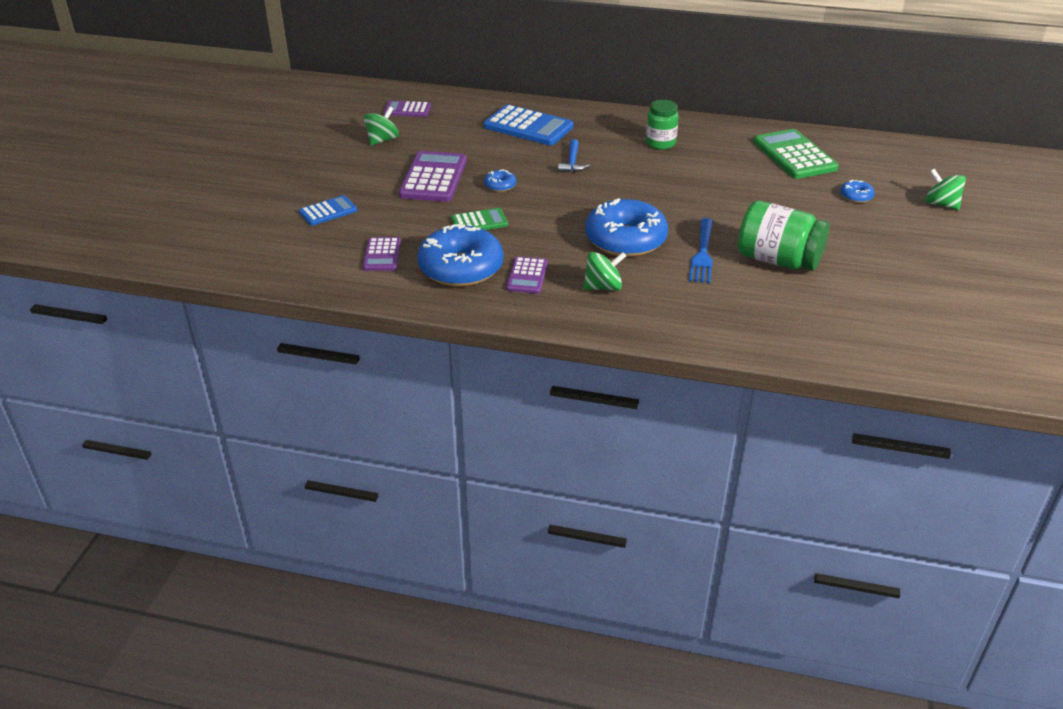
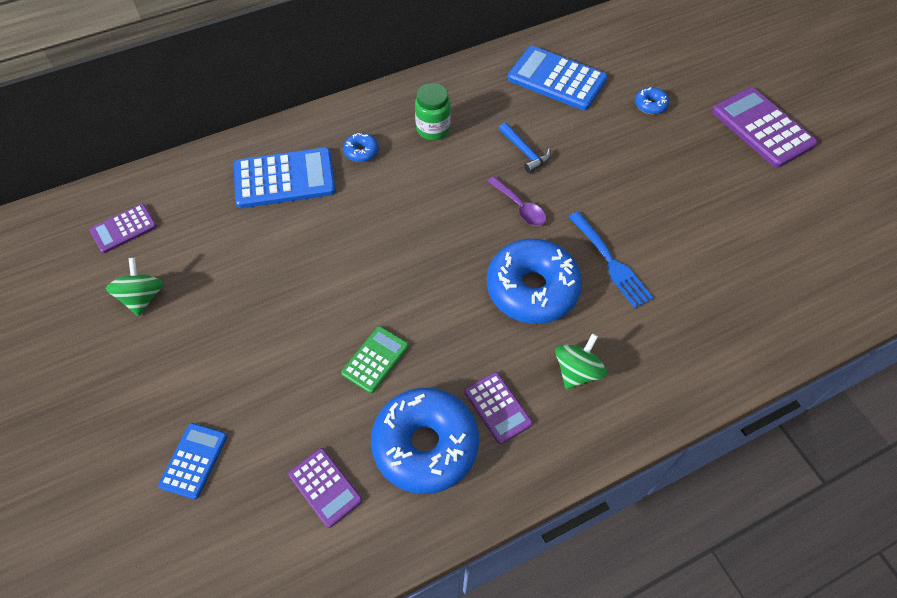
camera: 40 degrees left, 20 degrees up
purple calculator [399,151,467,202] -> purple calculator moved to [712,87,817,168]
blue donut [484,169,516,192] -> blue donut moved to [343,133,379,162]
blue hammer [558,139,590,173] -> blue hammer moved to [499,123,551,173]
green jar [738,201,829,271] -> none
green calculator [753,129,839,179] -> blue calculator [508,46,607,110]
green spinning top [925,168,966,210] -> none
none -> purple spoon [487,176,546,226]

